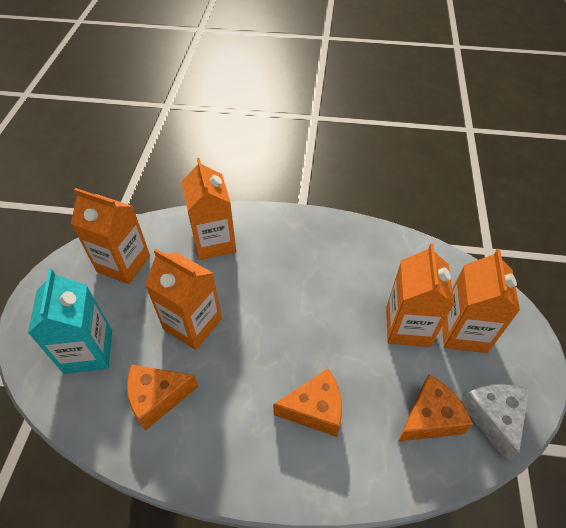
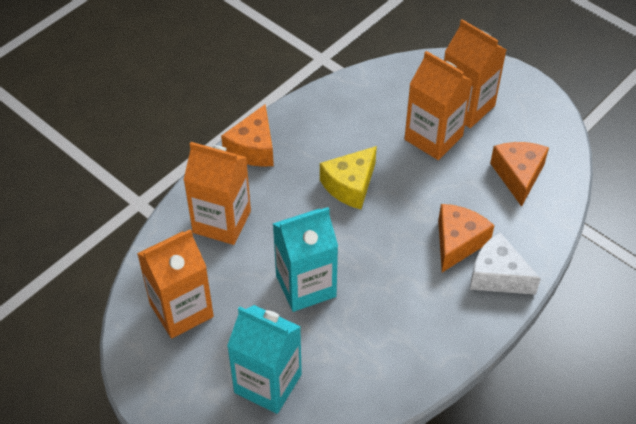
camera: 55 degrees left, 0 degrees up
orange cheese [127,365,198,431] -> orange cheese moved to [221,104,274,167]
orange carton [145,249,222,350] -> turquoise carton [273,207,338,312]
white cheese [461,384,529,462] -> white cheese moved to [470,232,541,295]
none -> yellow cheese [320,146,377,209]

